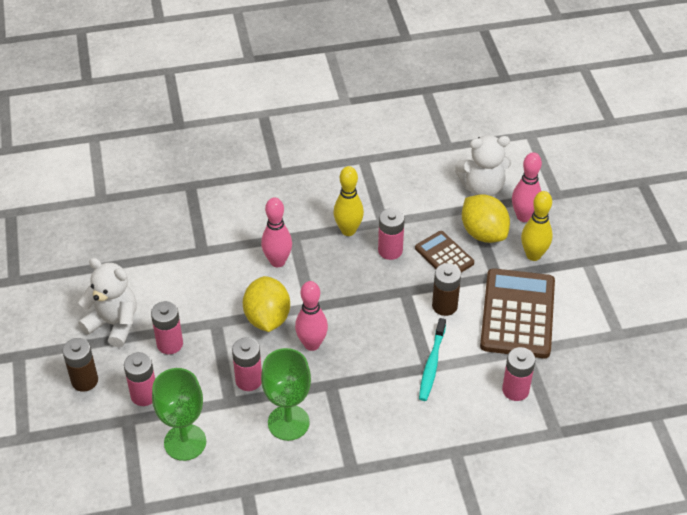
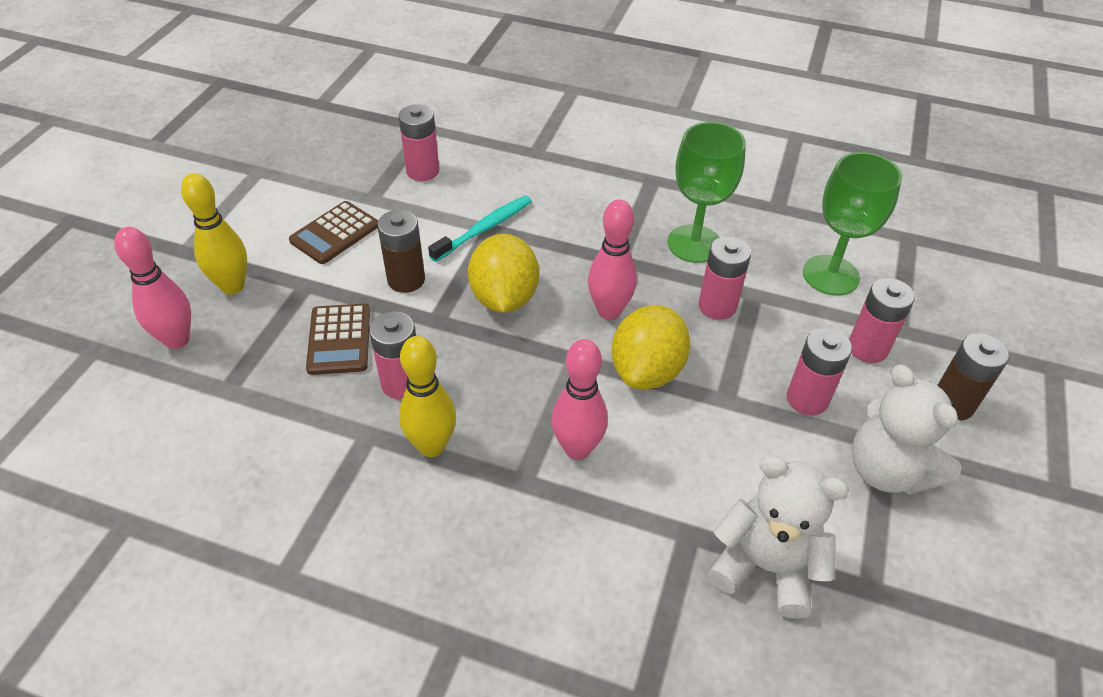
camera: 150 degrees left, 0 degrees up
white teddy bear [455,135,511,196] -> white teddy bear moved to [708,455,850,619]
yellow lemon [462,194,510,243] -> yellow lemon moved to [468,234,539,313]
brown calculator [480,268,555,358] -> brown calculator [289,201,378,264], size x0.55

